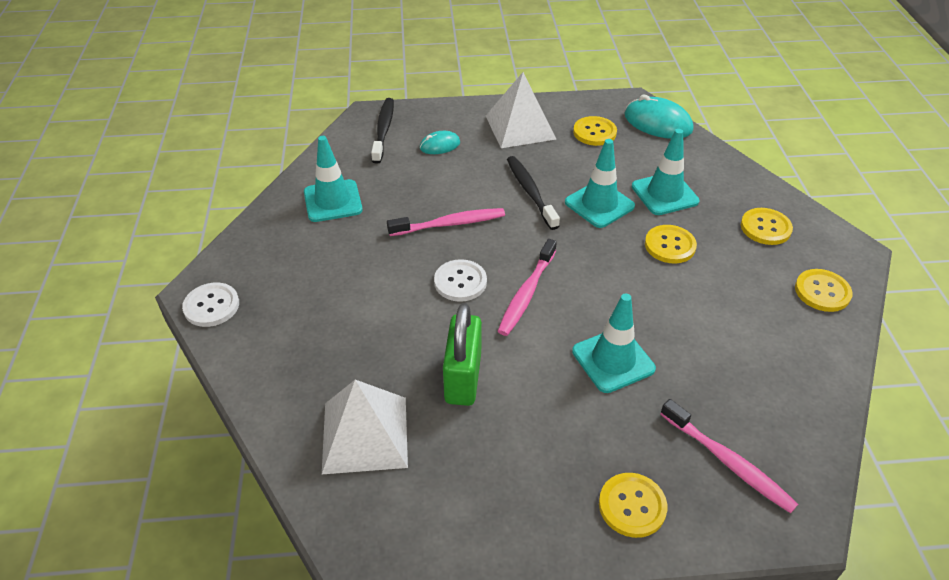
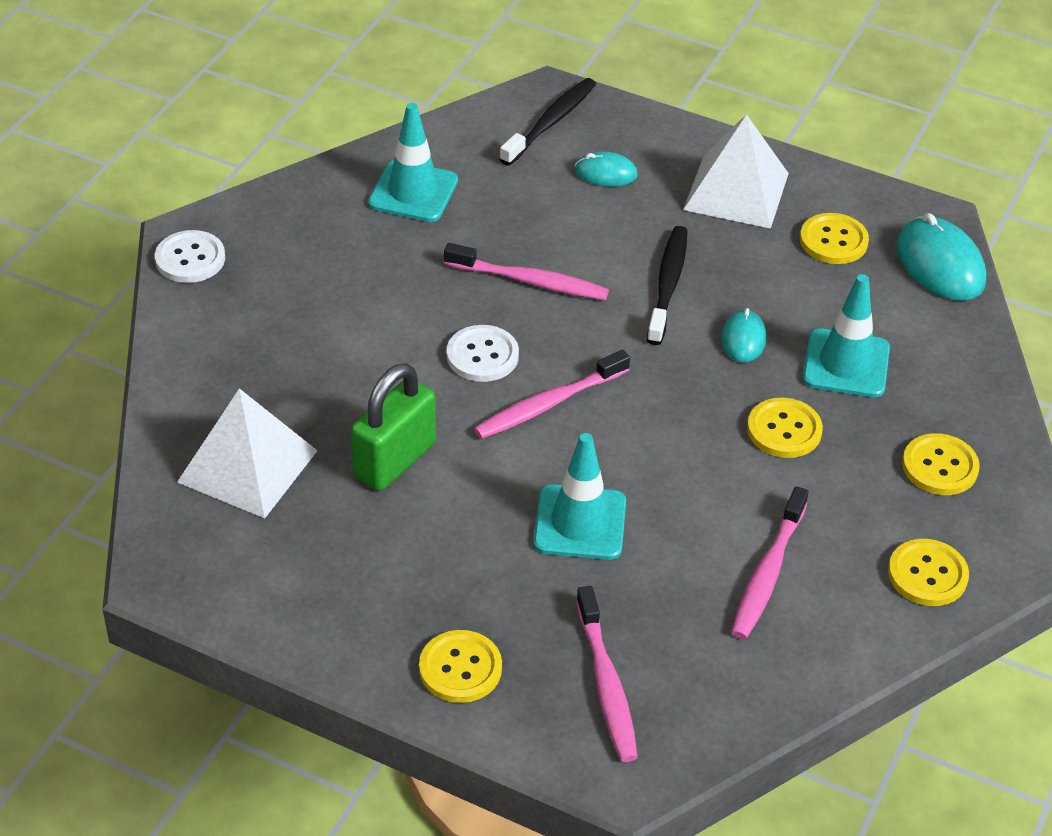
camera: 30 degrees right, 0 degrees up
turquoise traffic cone [565,139,635,228] -> turquoise mouse [721,308,766,362]
none -> pink toothbrush [731,486,809,639]

